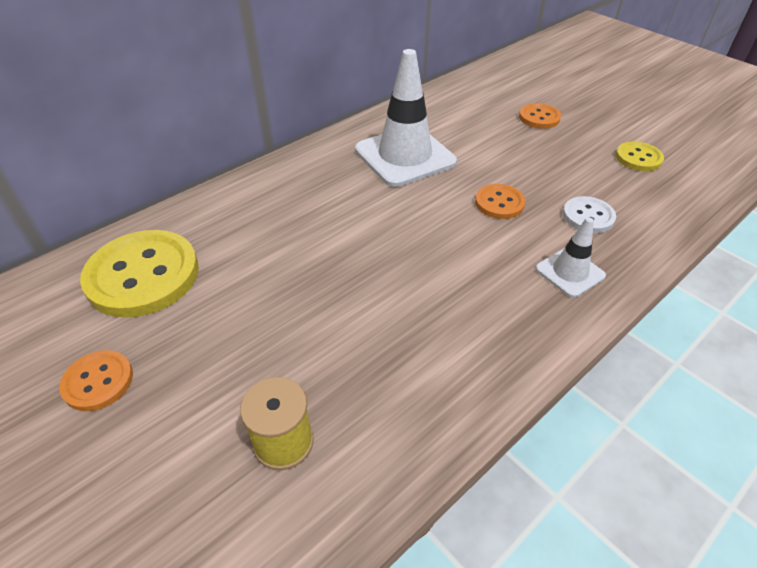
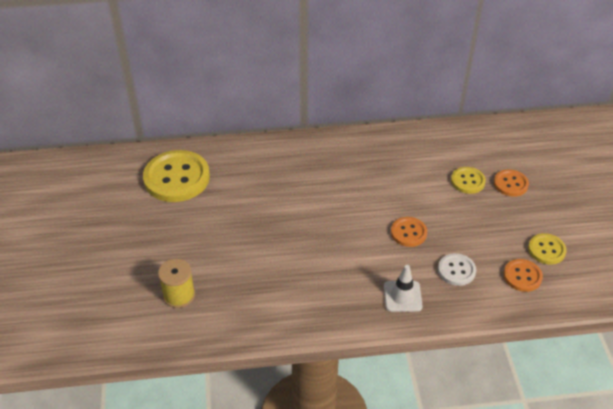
camera: 35 degrees right, 0 degrees up
orange button [59,350,133,411] -> orange button moved to [503,259,543,292]
white traffic cone [355,49,457,187] -> none
none -> yellow button [451,167,486,194]

